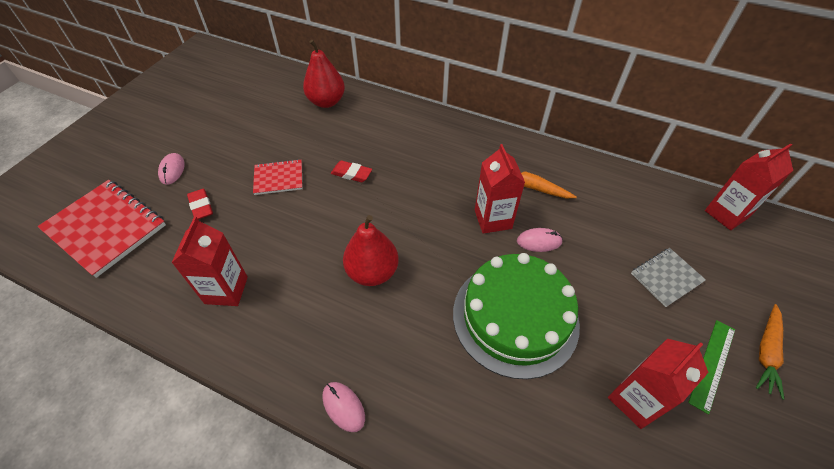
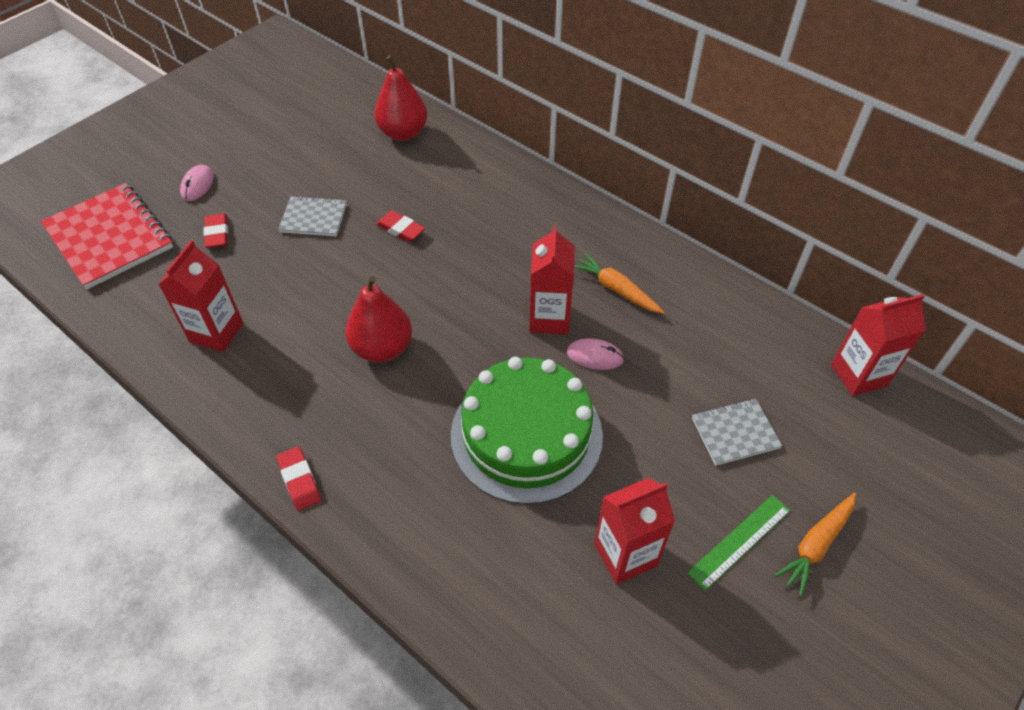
camera: 15 degrees right, 0 degrees up
red notebook [253,159,302,195] -> grey notebook [278,196,347,236]
pink mouse [322,382,365,432] -> red eraser [276,446,321,511]

